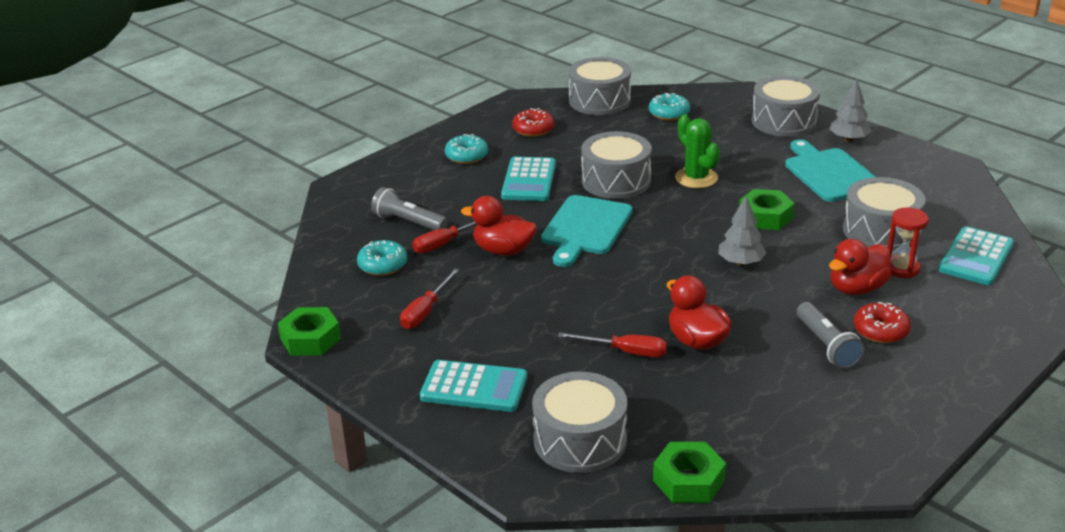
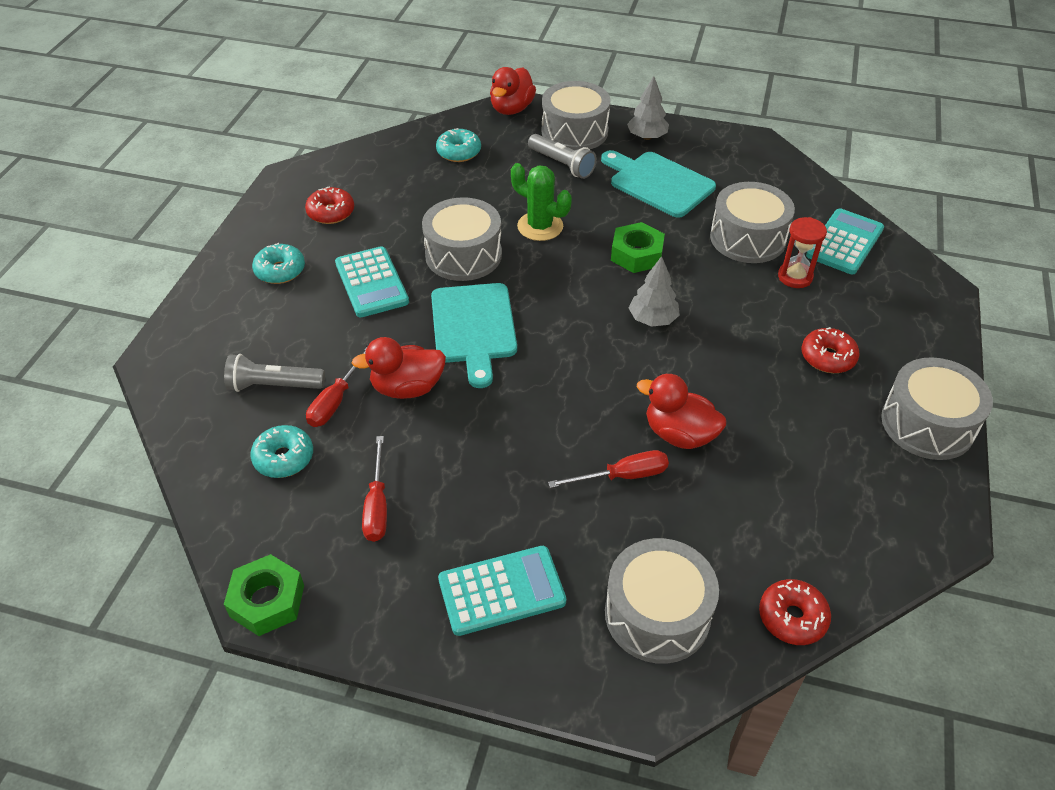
camera: 30 degrees left, 15 degrees up
grey drum [569,57,631,115] -> grey drum moved to [881,357,993,460]
green nut [653,442,726,503] -> red donut [759,579,831,645]
grey flashlight [797,302,865,369] -> grey flashlight moved to [528,134,597,179]
red duck [829,239,892,295] -> red duck moved to [490,67,536,115]
turquoise calculator [938,226,1014,285] -> turquoise calculator turned 150 degrees counterclockwise [806,208,884,275]

